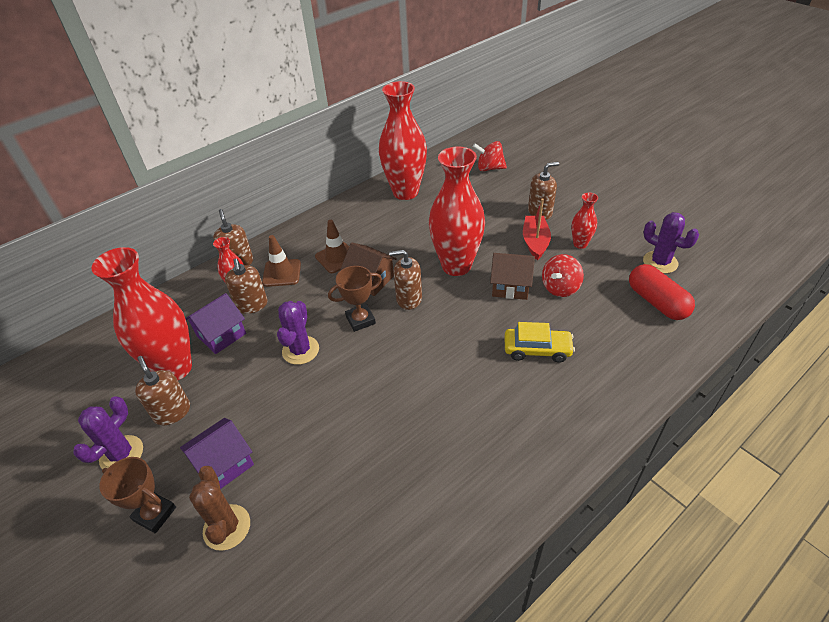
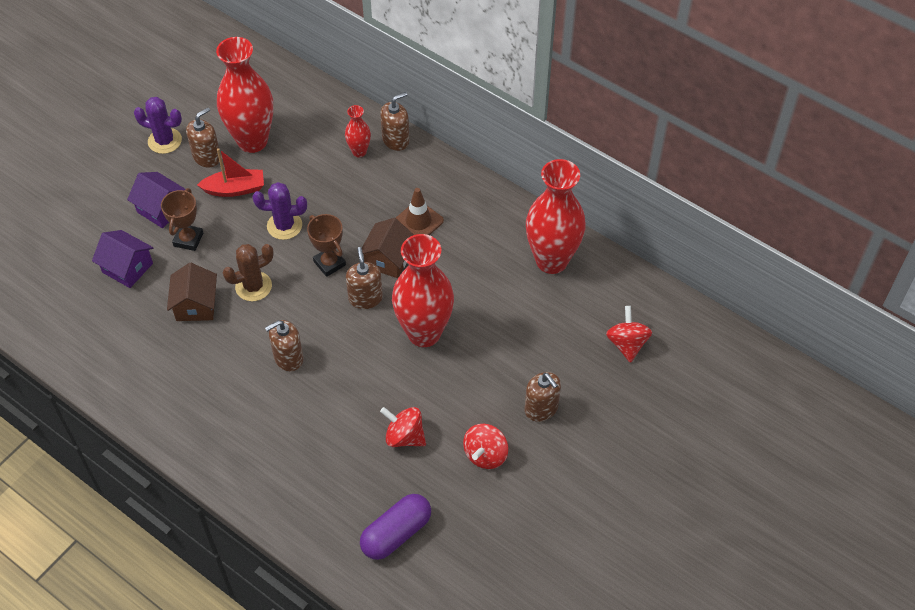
camera: 75 degrees right, 10 degrees up
brown trophy [99,457,176,533] -> brown trophy moved to [161,188,203,251]
purple house [185,293,246,354] -> purple house moved to [92,230,153,288]
brown cactus [189,466,250,551] -> brown cactus moved to [223,244,274,301]
brown soap dispenser [225,259,268,314] -> brown soap dispenser moved to [265,320,303,371]
brown traffic cone [262,235,301,287] -> none
brown house [490,253,535,300] -> brown house moved to [167,263,217,321]
yellow car [505,322,575,363] -> none
red boat [523,198,551,261] -> red boat moved to [197,148,264,197]
red vase [571,193,598,249] -> red spinning top [463,424,508,469]
red capsule [629,264,695,320] -> purple capsule [360,494,431,560]
purple cactus [643,212,699,274] -> none

